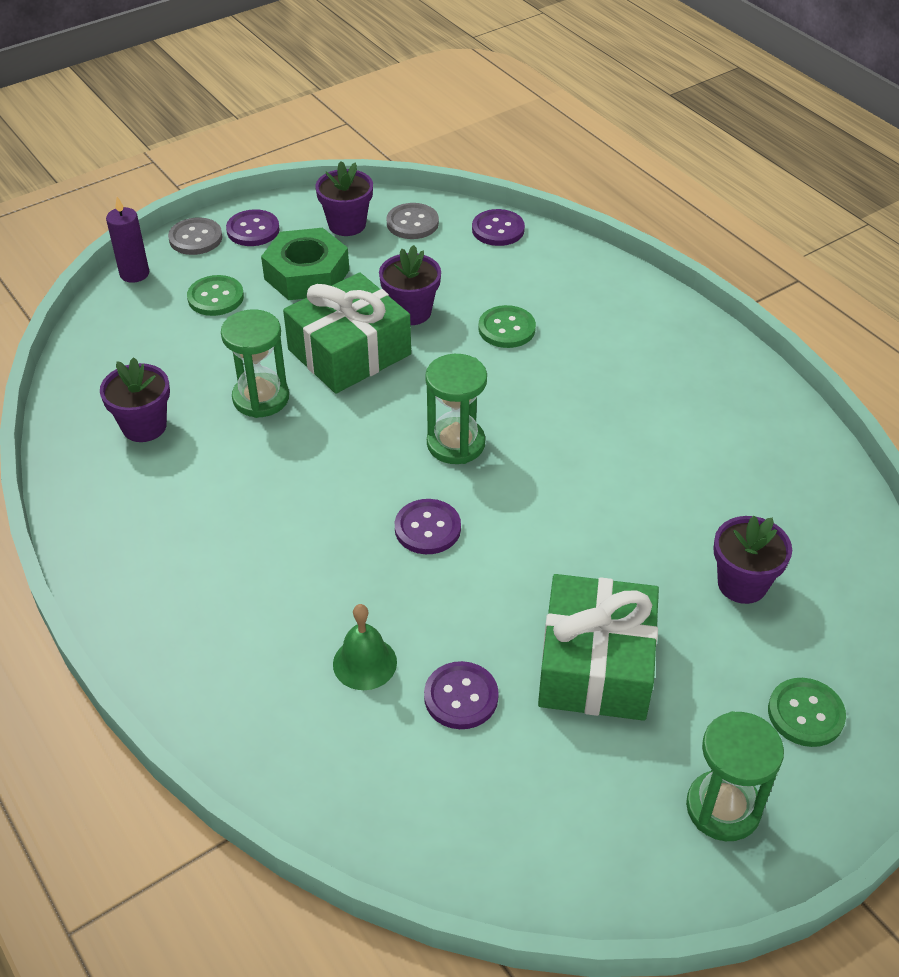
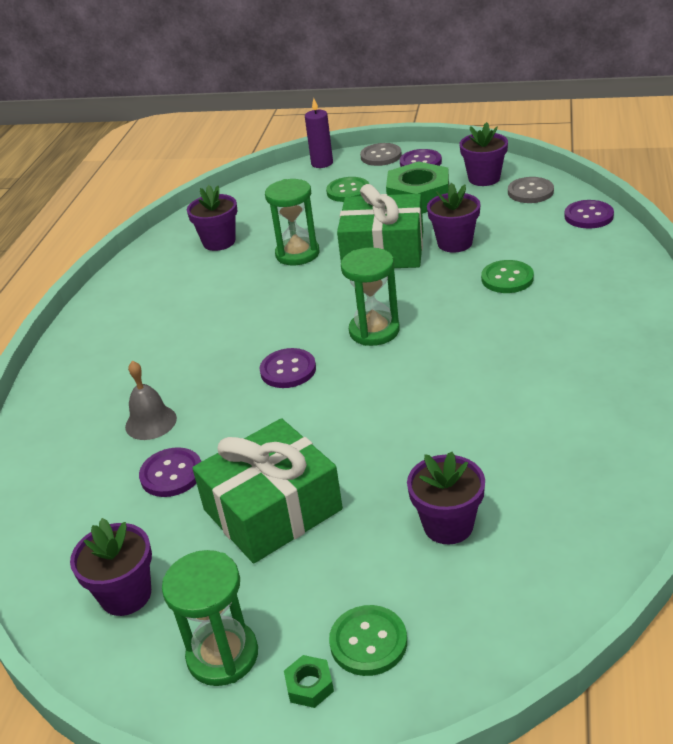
camera: 50 degrees right, 10 degrees down
green bell [333,604,397,690] -> grey bell [125,361,177,440]
none -> purple flower pot [70,518,152,616]
none -> green nut [284,655,334,708]

